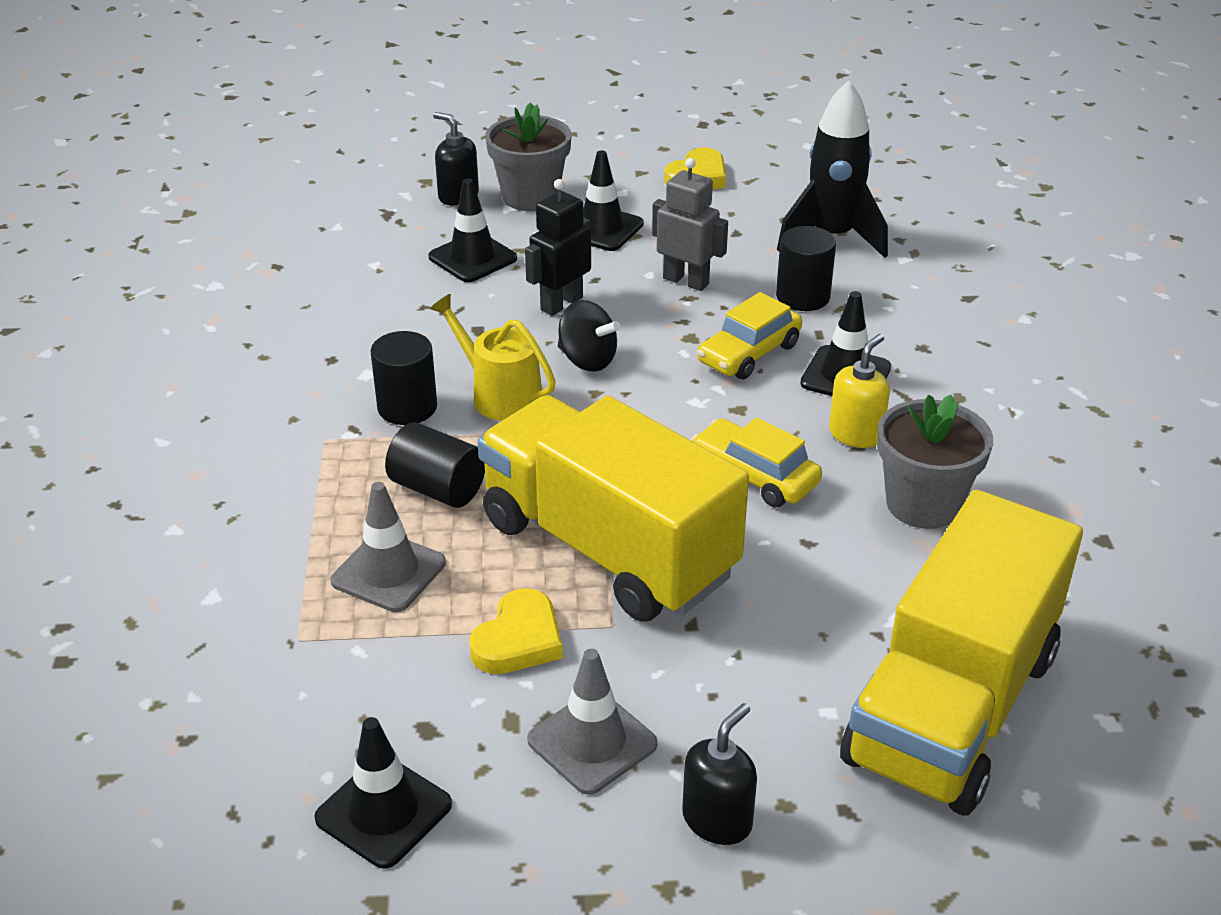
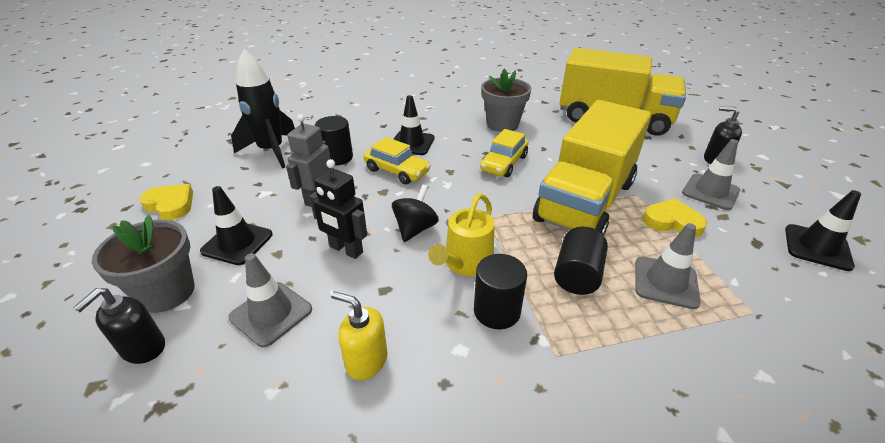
camera: 100 degrees left, 0 degrees up
black traffic cone [428,178,517,282] -> grey traffic cone [228,253,312,348]
yellow soap dispenser [829,334,890,448] -> yellow soap dispenser moved to [331,291,387,380]

